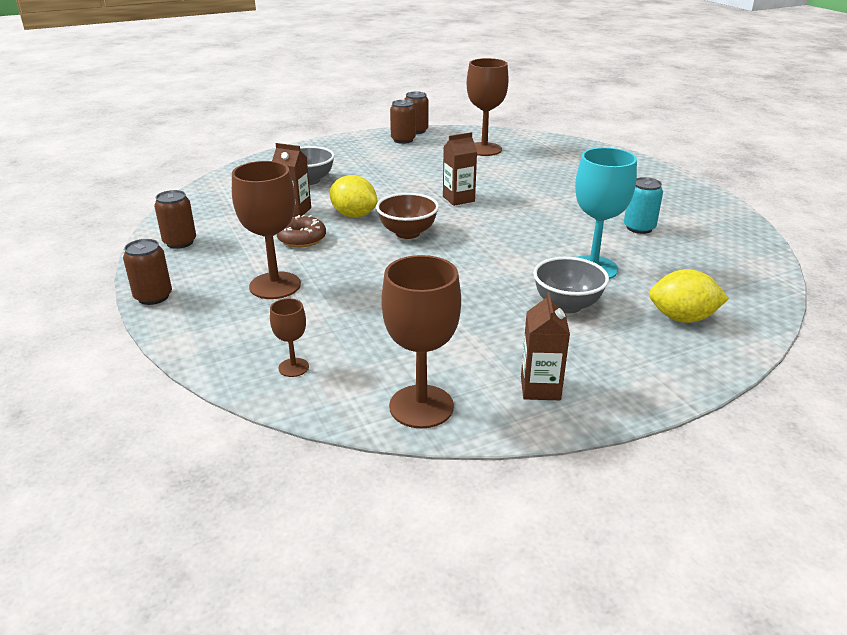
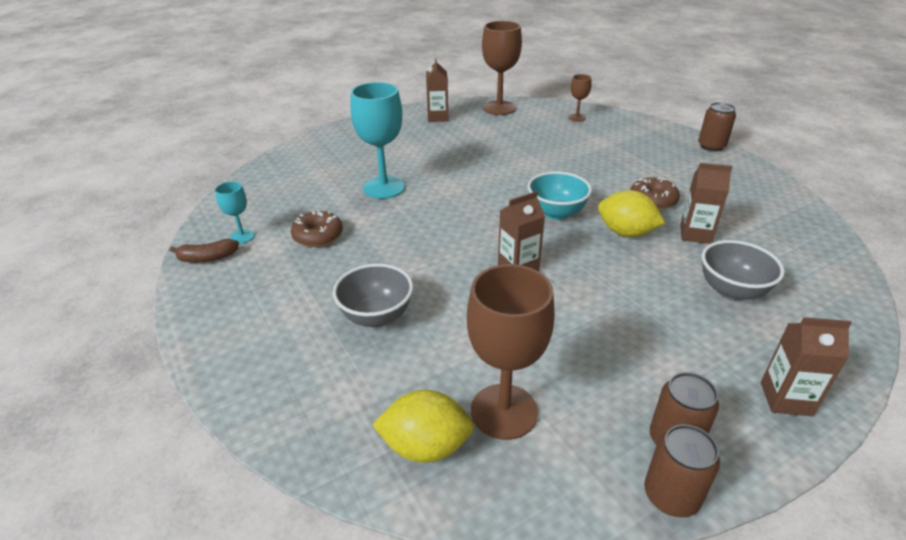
camera: 175 degrees right, 5 degrees up
brown can [154,190,196,249] -> none
brown goblet [232,161,301,299] -> none
brown bowl [376,193,439,239] -> turquoise bowl [528,171,592,220]
grey bowl [533,257,609,313] -> grey bowl moved to [333,263,413,327]
turquoise can [624,177,663,234] -> brown donut [291,210,343,247]
yellow lemon [649,269,729,323] -> yellow lemon moved to [372,390,474,463]
none -> brown banana [170,239,239,262]
none -> turquoise goblet [215,181,255,244]
none -> brown carton [761,317,852,416]

